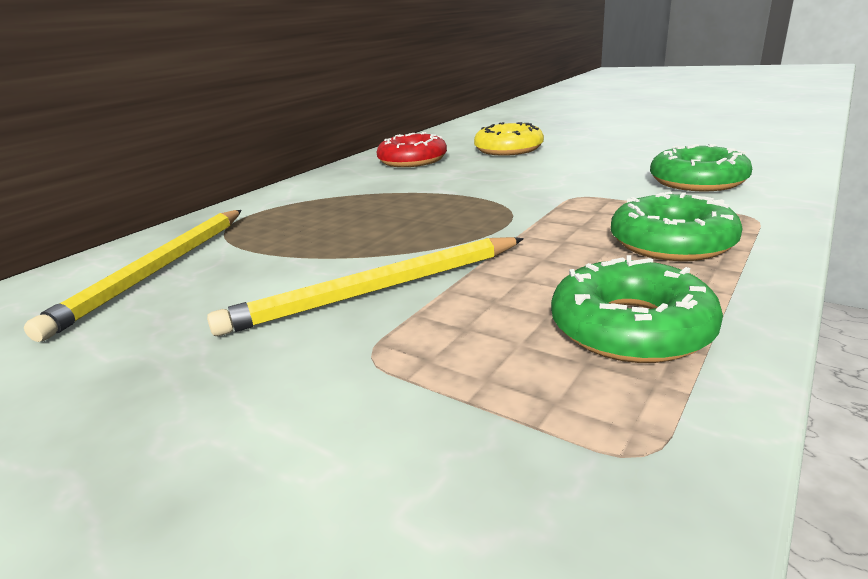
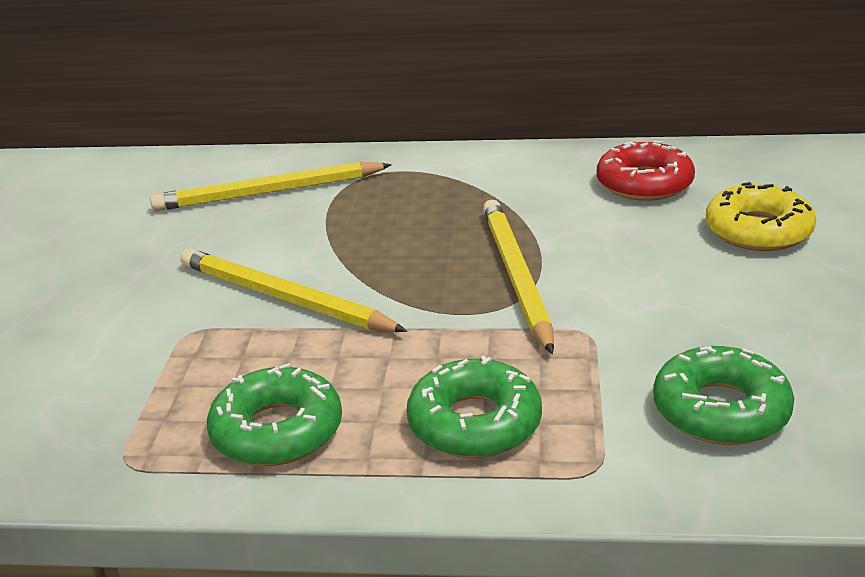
camera: 60 degrees right, 5 degrees up
none -> yellow pencil [483,200,554,354]

